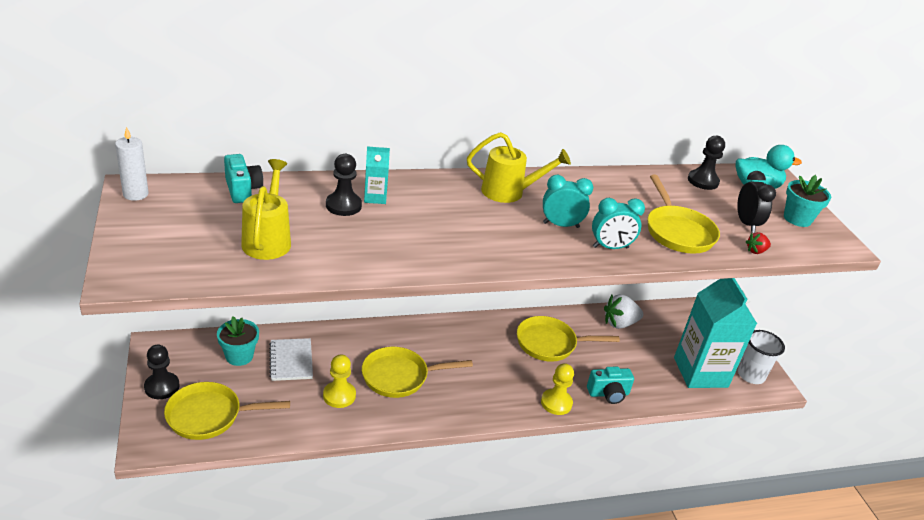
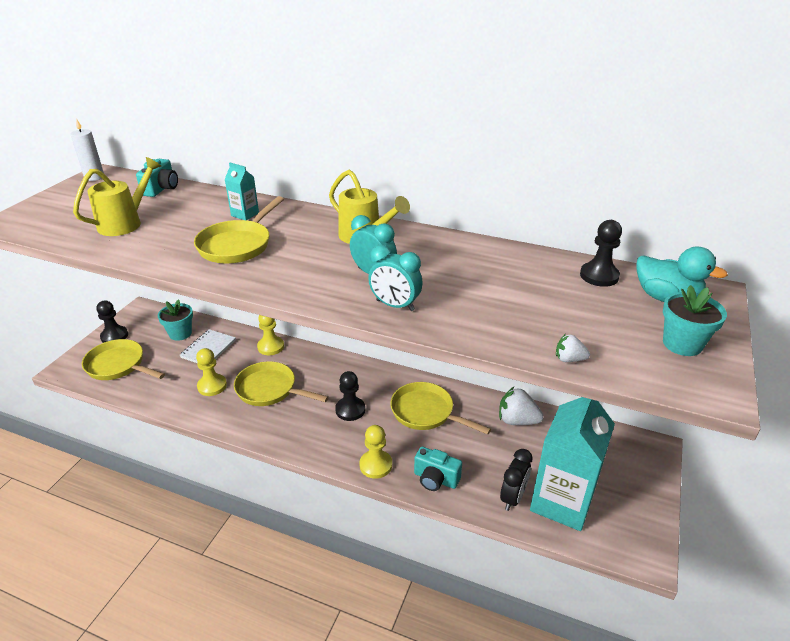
camera: 40 degrees right, 0 degrees up
black pawn [326,154,362,216] -> black pawn moved to [335,371,365,421]
yellow pan [648,175,720,254] -> yellow pan moved to [194,196,284,263]
black clock [737,171,776,233] -> black clock moved to [500,449,533,511]
white cup [738,330,785,384] -> none
red strawberry [746,232,771,254] -> white strawberry [556,334,590,362]
none -> yellow pawn [257,315,284,355]

